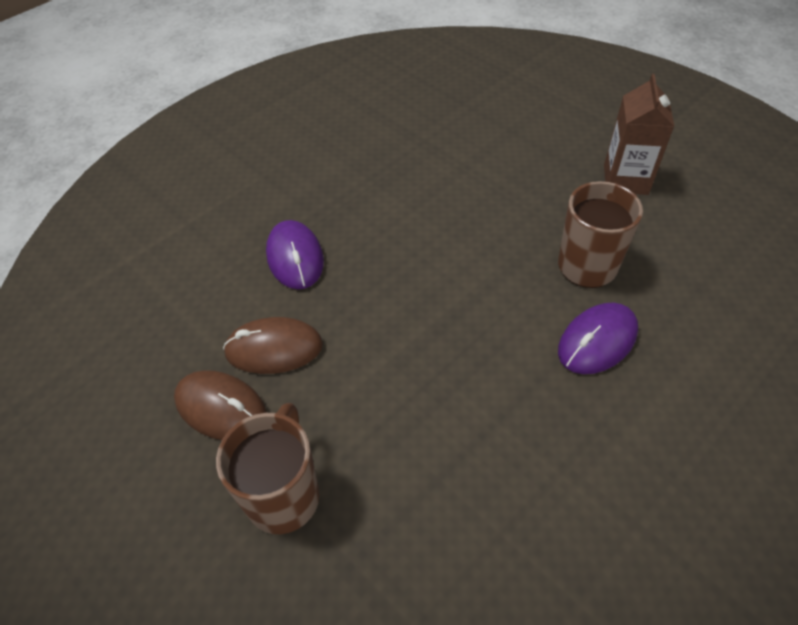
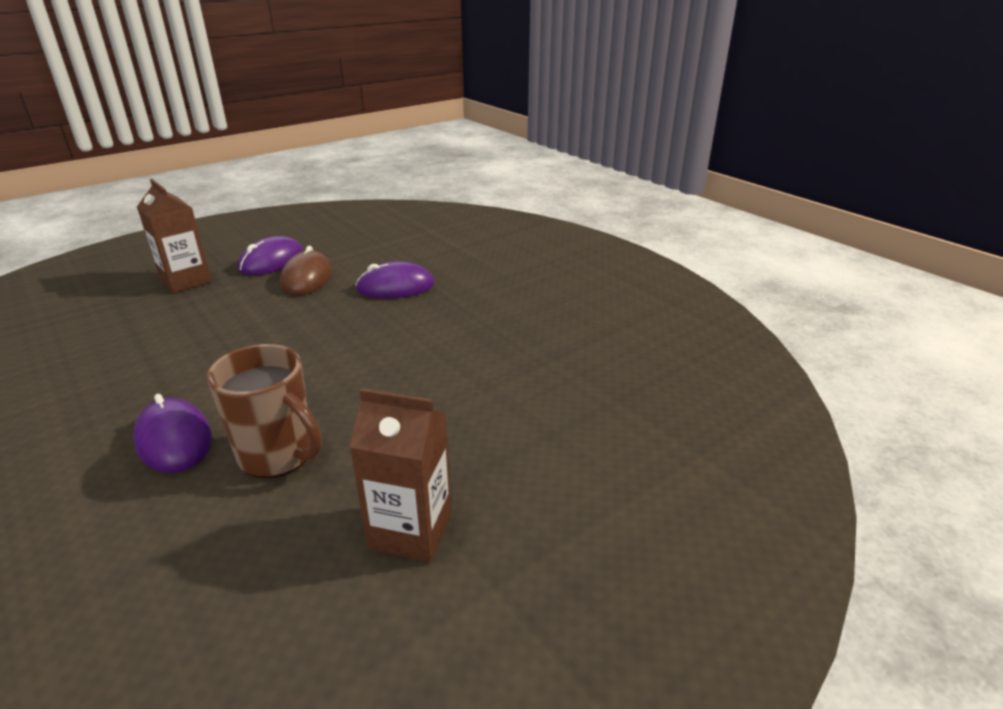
camera: 95 degrees right, 20 degrees down
brown mouse [174,370,267,440] -> purple mouse [238,236,303,275]
brown mug [216,403,320,534] -> brown carton [137,179,212,293]

